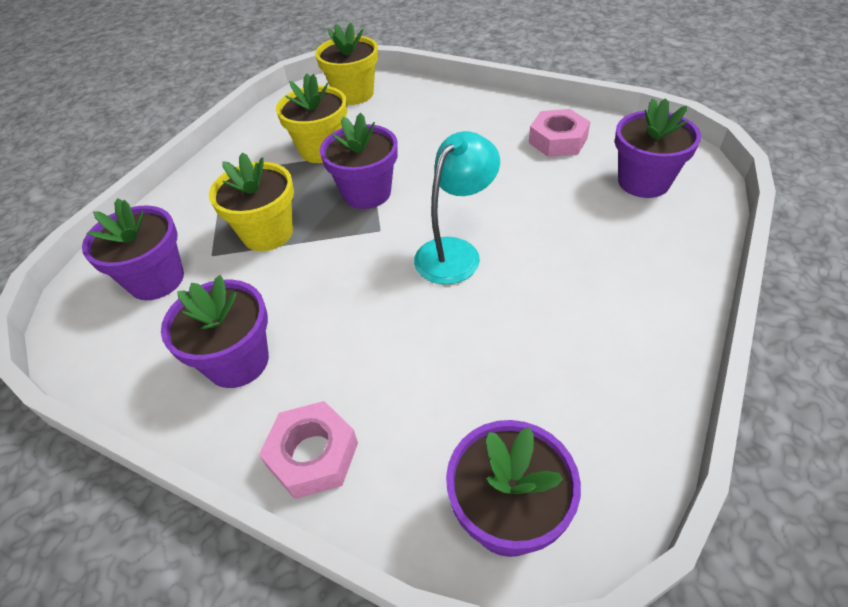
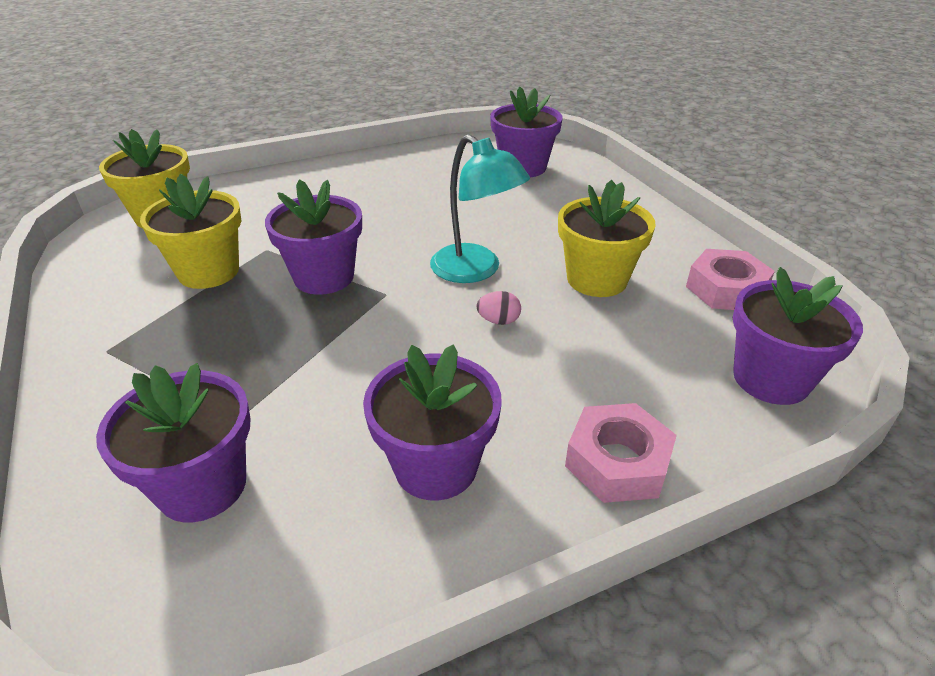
camera: 55 degrees left, 10 degrees down
yellow flower pot [209,152,294,251] -> yellow flower pot moved to [558,180,656,297]
turquoise lamp [414,131,500,284] -> turquoise lamp turned 150 degrees clockwise [430,134,530,283]
pink nut [529,109,590,157] -> pink nut moved to [686,249,775,310]
none -> pink egg [476,291,521,325]

